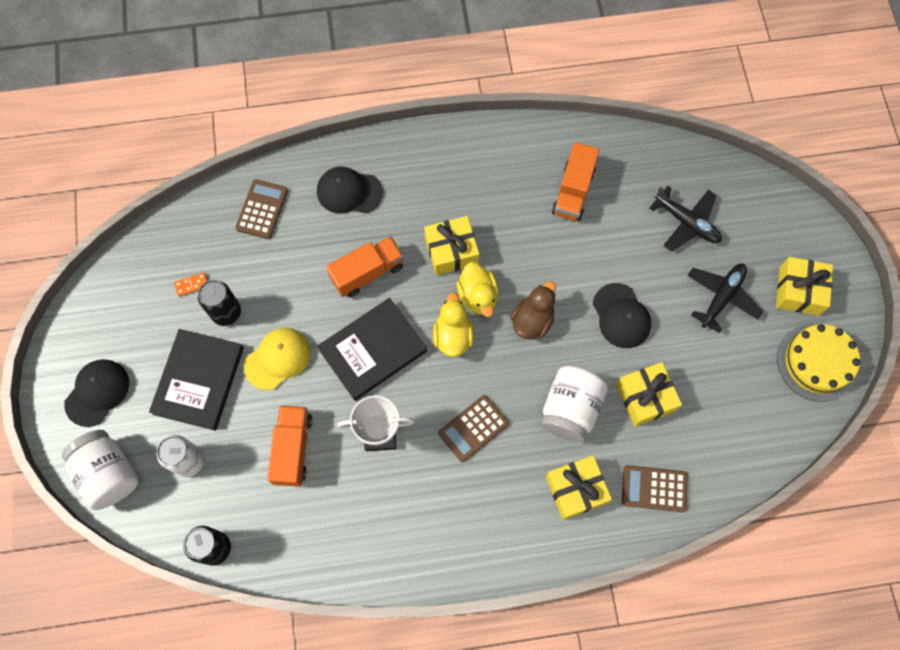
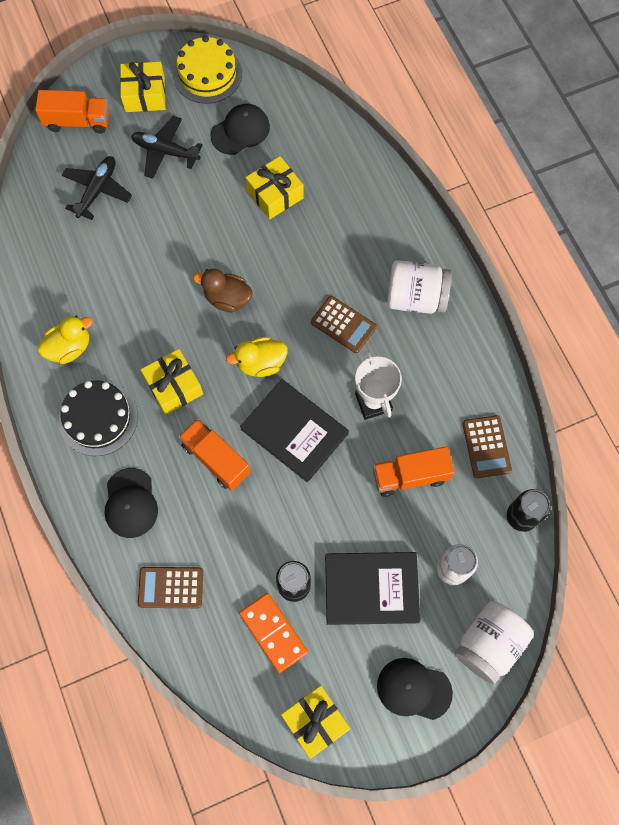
camera: 105 degrees left, 0 degrees up
orange domino [174,272,207,297] -> orange domino [239,593,308,673], size x2.10
yellow cap [244,328,311,390] -> none
yellow duck [457,262,499,317] -> yellow duck moved to [38,316,93,364]
white jar [541,366,608,442] -> white jar moved to [387,260,451,314]
yellow gift [546,455,612,520] -> yellow gift moved to [281,686,350,759]
orange truck [552,142,600,221] -> orange truck moved to [35,90,109,134]
black cap [593,283,651,348] -> black cap moved to [210,104,270,155]
brown calculator [622,465,688,512] -> brown calculator moved to [462,415,512,478]
none -> black cake [59,380,138,456]

